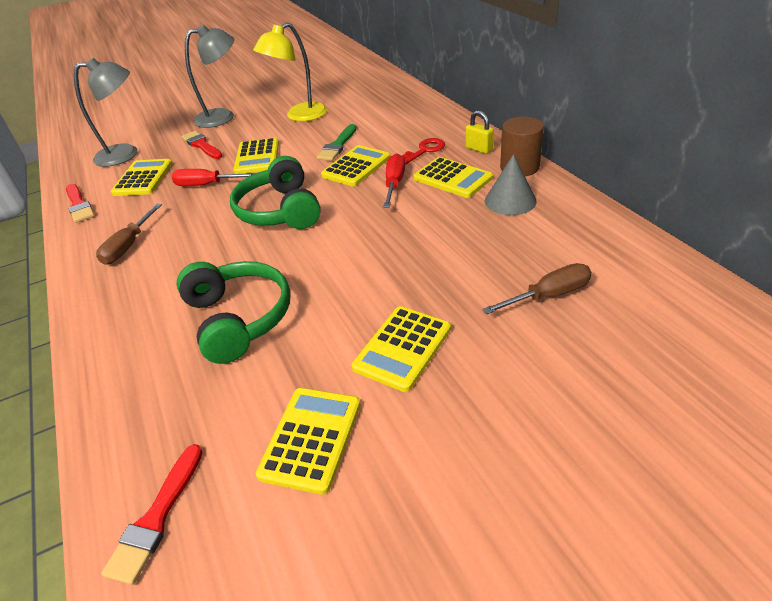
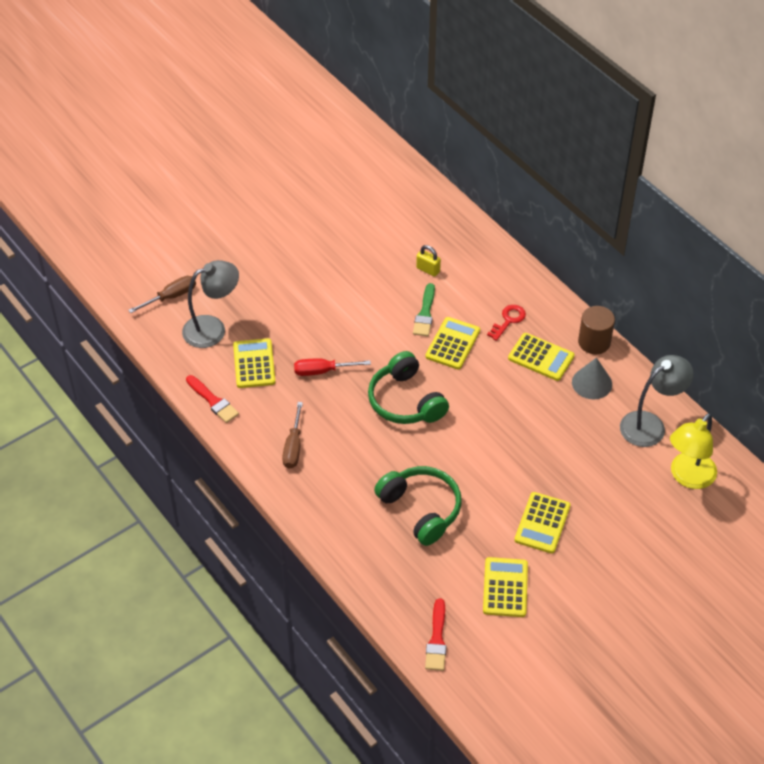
camera: 15 degrees left, 10 degrees up
red brush [181,131,223,159] -> none
grey lamp [185,24,234,128] -> grey lamp moved to [620,355,694,447]
yellow calculator [233,138,279,174] -> none
yellow lamp [253,22,327,122] -> yellow lamp moved to [670,413,717,489]
red screwdriver [383,153,405,207] -> none
yellow padlock [465,110,494,154] -> yellow padlock moved to [416,245,441,277]
brown screwdriver [482,263,592,314] -> brown screwdriver moved to [128,276,196,313]

